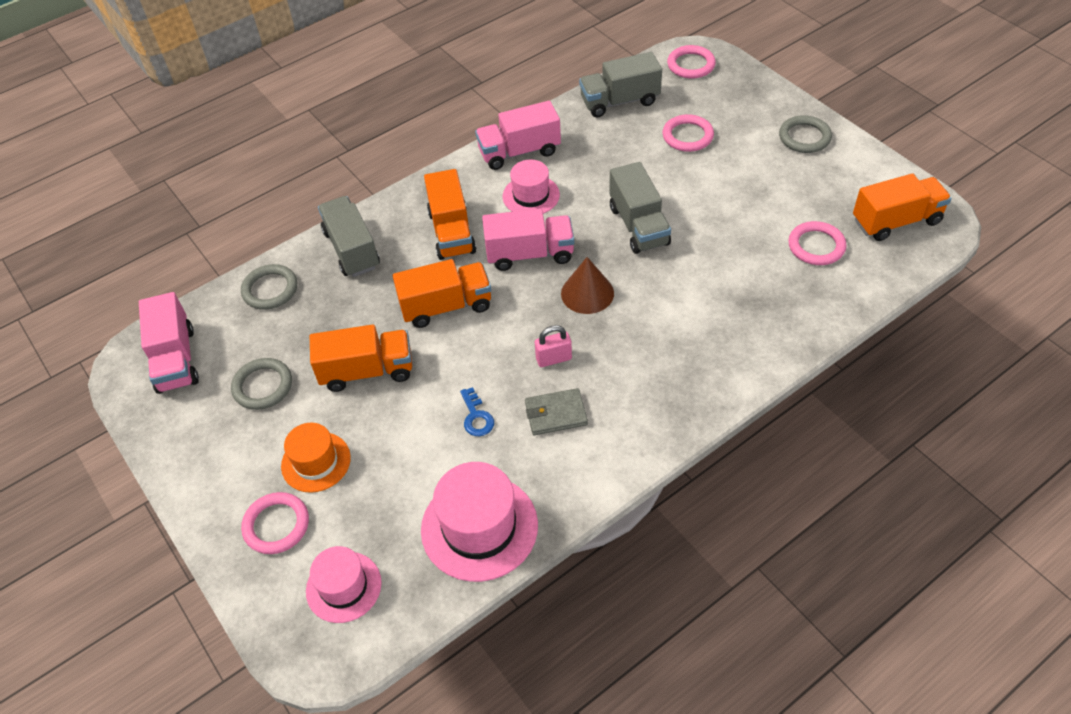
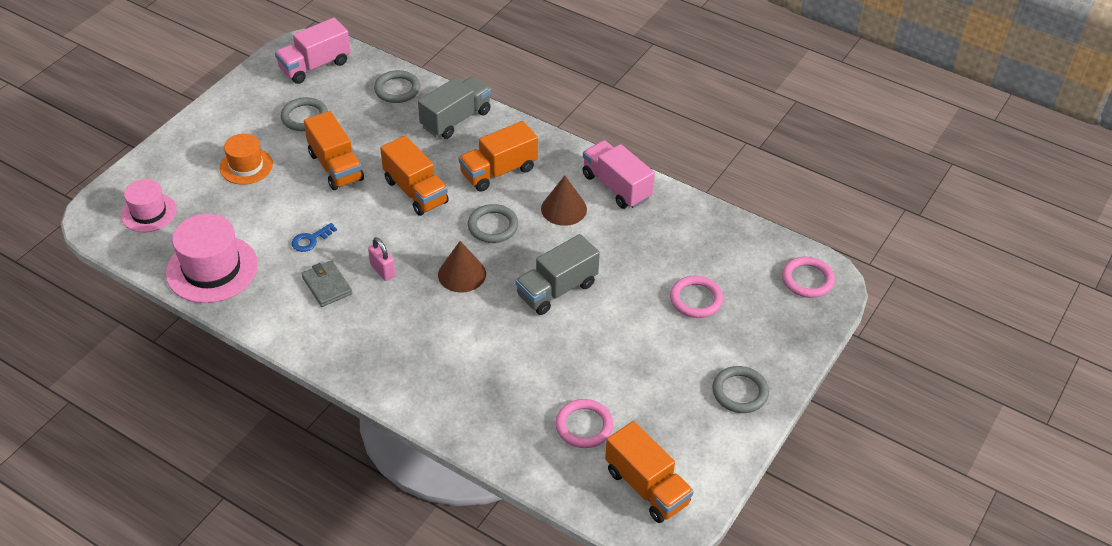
camera: 65 degrees right, 5 degrees down
pink ring [241,492,309,554] -> none
pink truck [482,209,574,271] -> grey ring [468,204,518,243]
pink hat [503,160,560,214] -> brown cone [541,175,587,226]
grey truck [579,52,662,117] -> none

